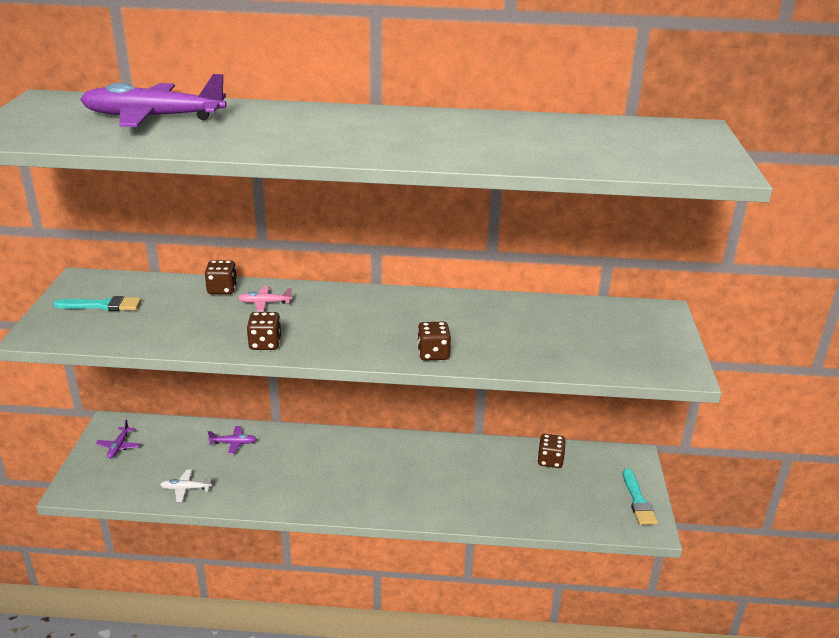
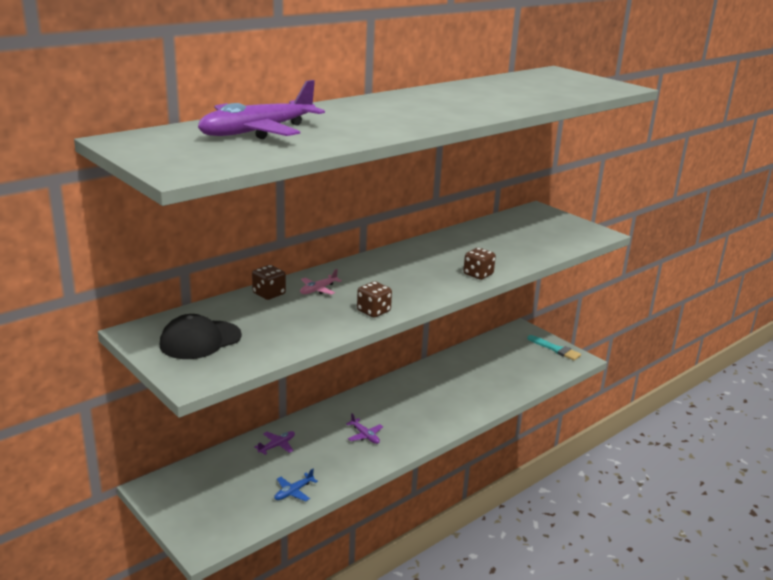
camera: 45 degrees left, 5 degrees down
turquoise brush [53,296,141,311] -> black cap [160,314,242,359]
purple plane [96,419,141,459] -> purple plane moved to [346,413,383,444]
white plane [160,470,212,502] -> blue plane [274,469,318,501]
brown dice [537,434,566,468] -> none

